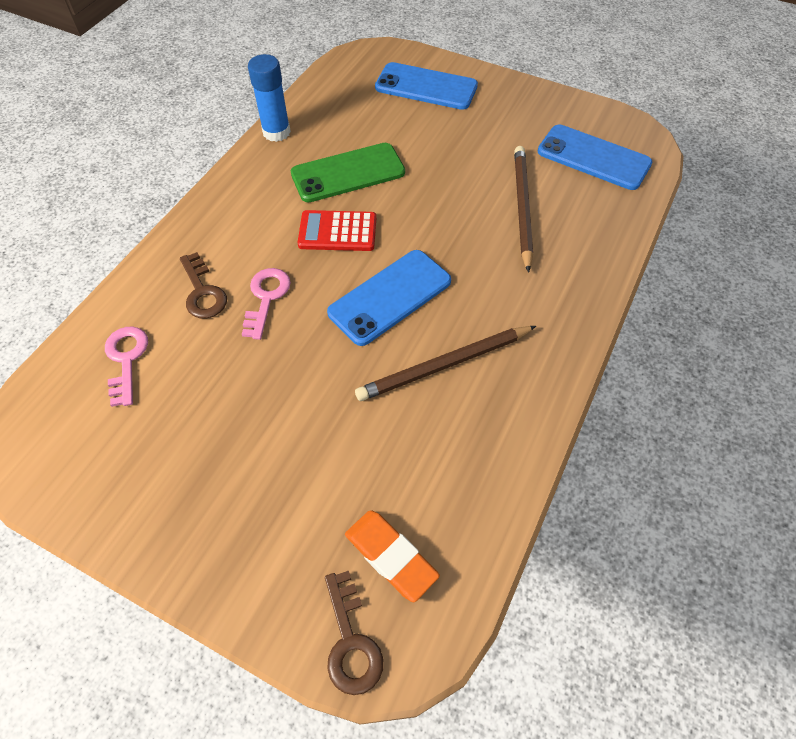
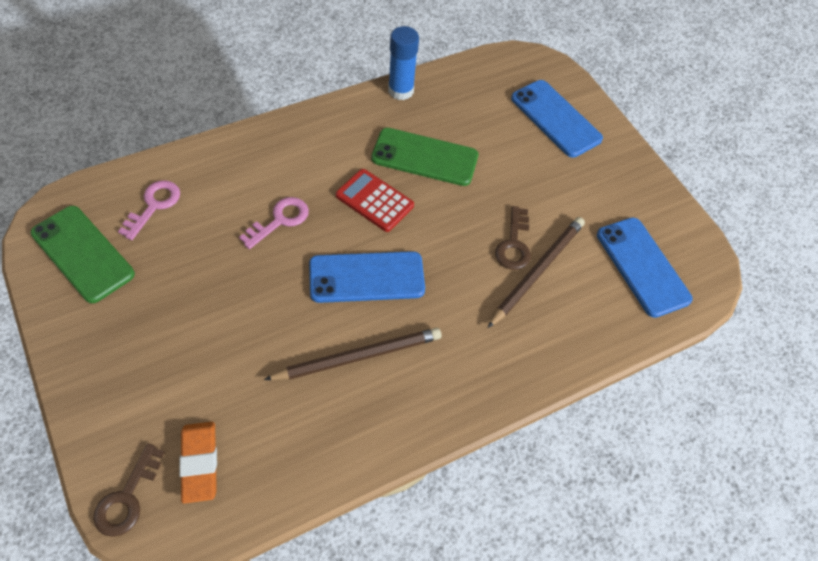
camera: 30 degrees right, 0 degrees up
brown key [180,252,227,318] -> brown key moved to [495,206,531,270]
brown pencil [355,326,536,401] -> brown pencil turned 150 degrees clockwise [264,328,442,380]
none -> green phone [31,206,135,303]

